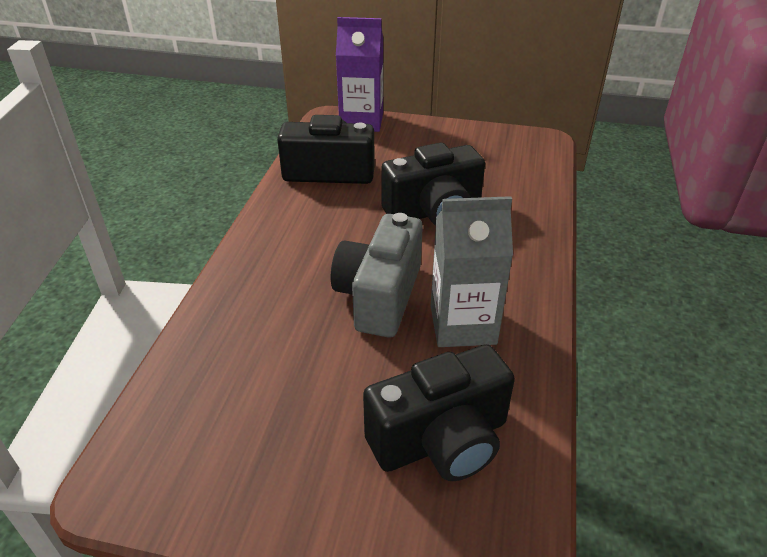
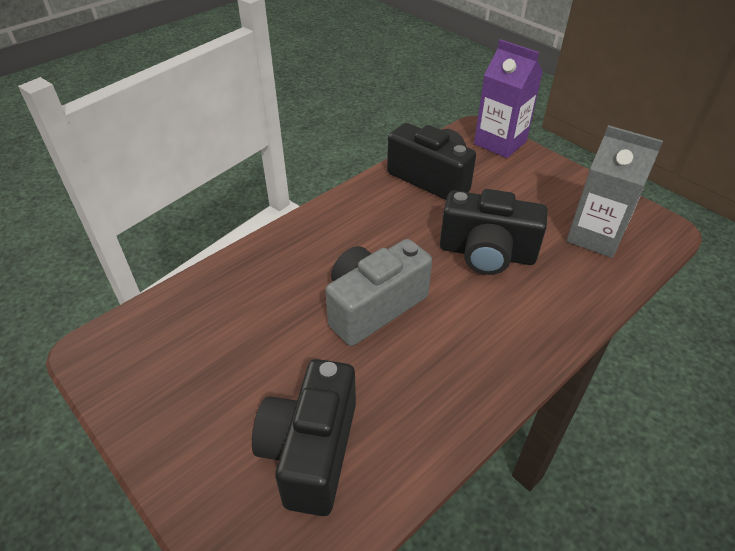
camera: 35 degrees right, 5 degrees up
black camera [363,344,515,481] -> black camera turned 90 degrees clockwise [252,359,356,516]
grey carton [431,196,513,347] -> grey carton moved to [566,125,663,258]

